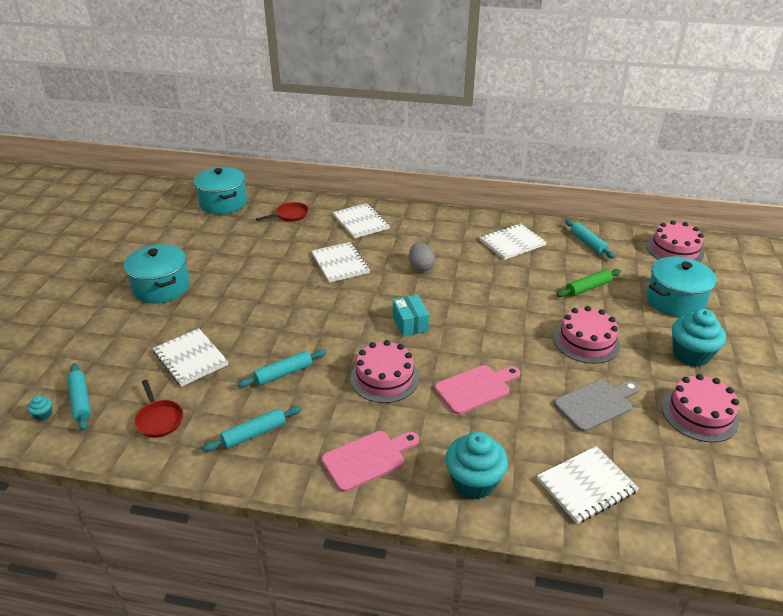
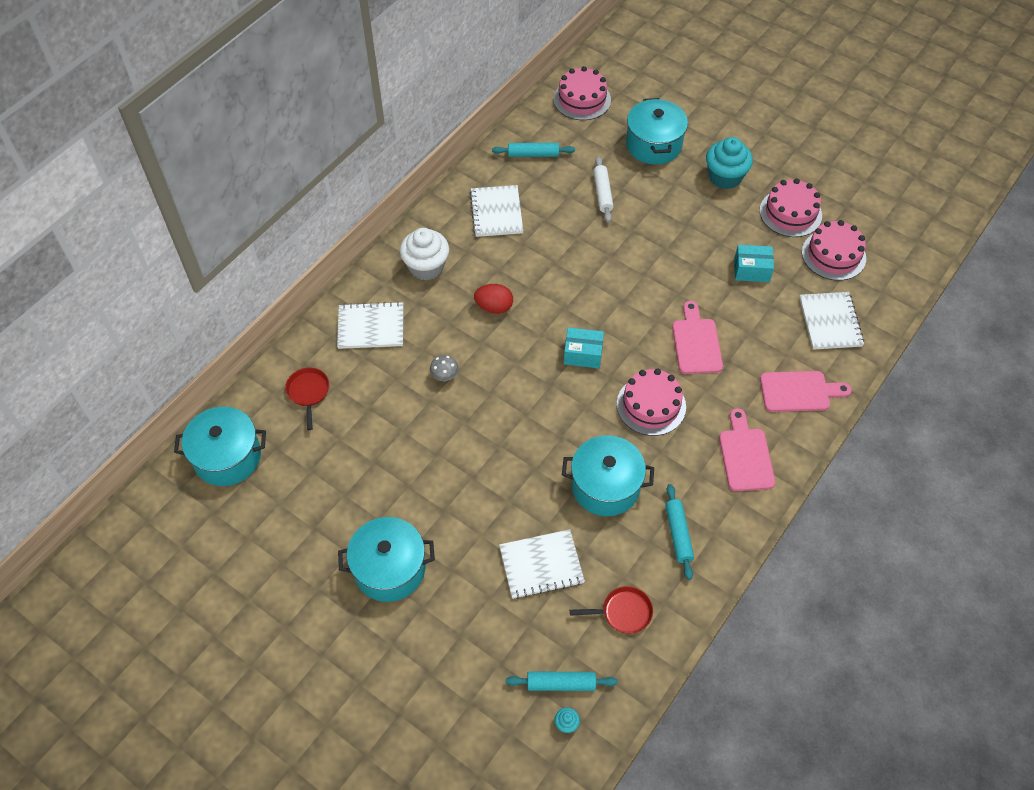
camera: 65 degrees left, 20 degrees up
turquoise rolling pin [238,349,326,388] -> turquoise pot [562,435,654,516]
white notebook [312,242,370,283] -> grey mushroom [430,355,459,381]
grey egg [409,243,435,272] -> red egg [474,284,513,314]
turquoise cupcake [445,432,508,500] -> pink cutting board [760,371,852,412]
pink cake [554,306,620,364] -> pink cake moved to [802,220,866,281]
grey cutting board [554,380,640,432] -> turquoise box [734,245,774,282]
green rolling pin [557,269,621,297] -> white rolling pin [593,156,613,222]
none -> white cupcake [400,228,449,281]

